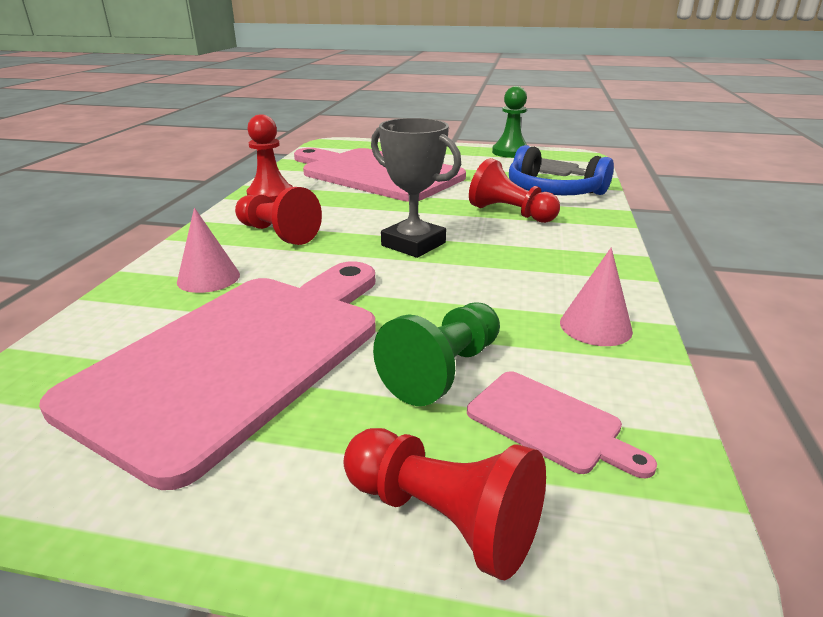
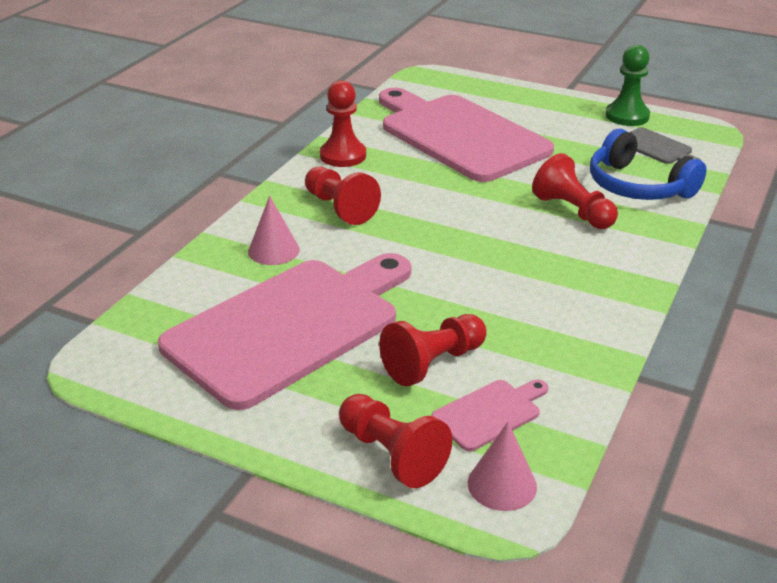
camera: 15 degrees right, 5 degrees up
grey trophy [371,118,461,258] -> none
green pawn [373,303,500,406] -> red pawn [379,314,487,387]
pink cutting board [467,371,657,478] -> pink cutting board turned 90 degrees counterclockwise [432,379,548,451]
pink cone [560,248,633,346] -> pink cone moved to [468,422,537,511]

